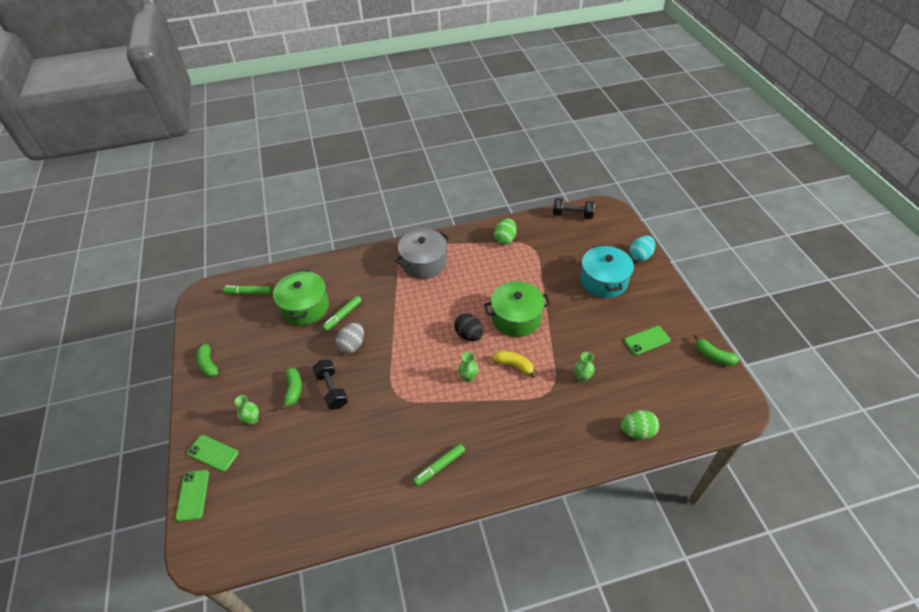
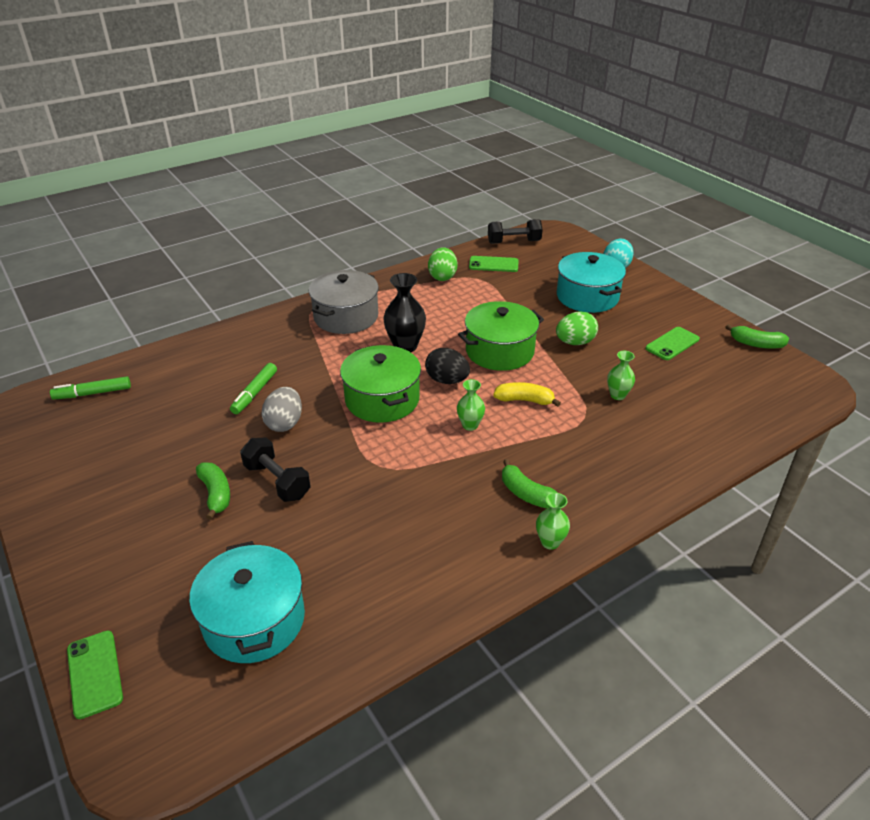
camera: 20 degrees left, 10 degrees down
green phone [187,435,239,472] -> green phone moved to [469,256,519,272]
green banana [196,340,218,377] -> green banana moved to [502,459,558,508]
green vase [234,395,259,425] -> green vase moved to [536,493,570,550]
green pot [273,270,329,325] -> green pot moved to [340,345,421,423]
green marker [413,443,465,486] -> none
green egg [621,410,659,439] -> green egg moved to [556,311,598,345]
none -> turquoise pot [189,541,305,663]
none -> black vase [383,273,426,352]

